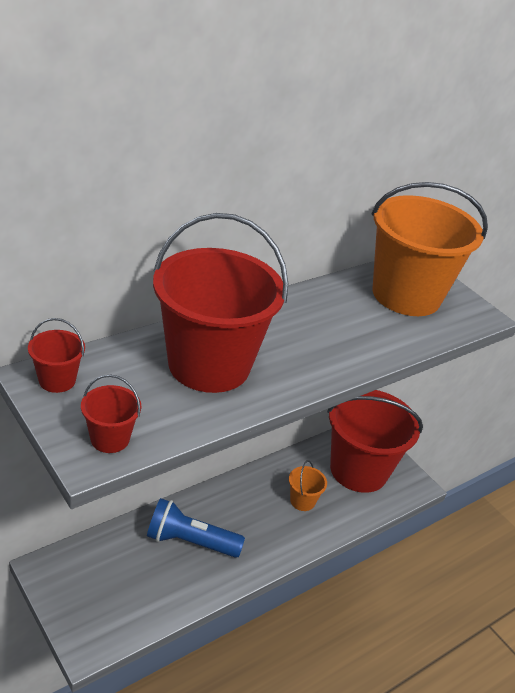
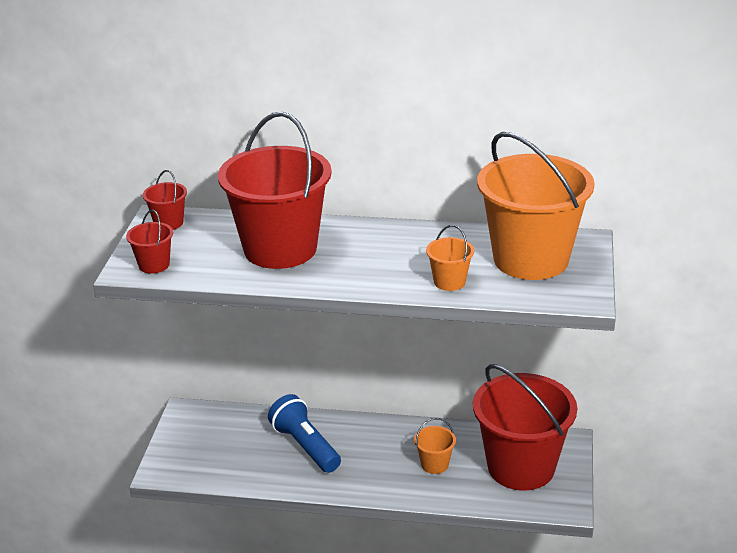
camera: 50 degrees right, 5 degrees down
none -> orange bucket [426,225,474,291]

